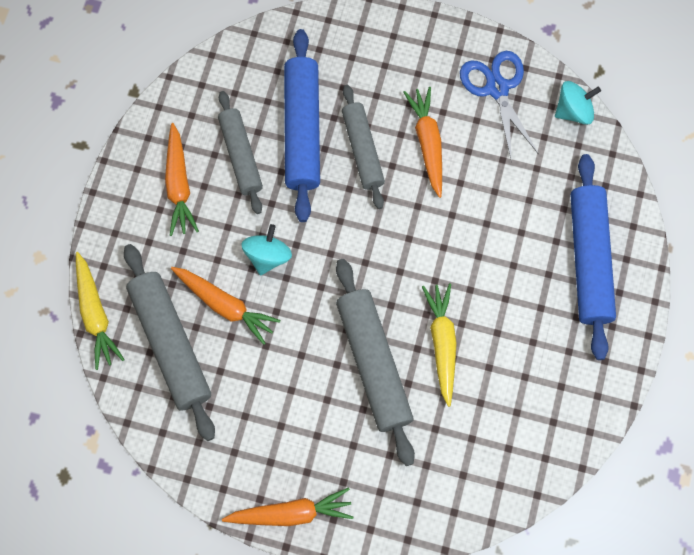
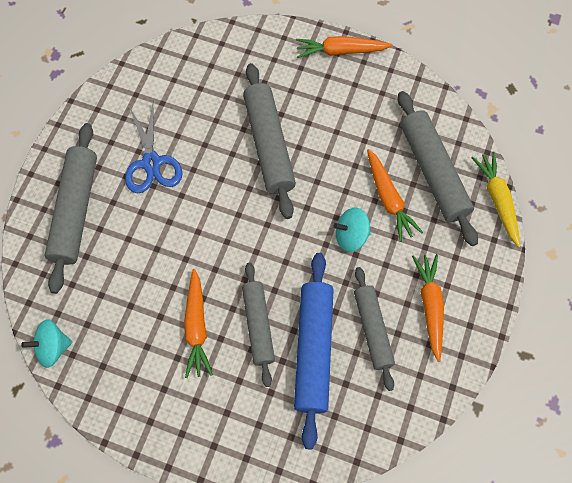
camera: 175 degrees left, 5 degrees down
orange carrot [171,267,280,345] -> orange carrot turned 150 degrees counterclockwise [367,149,423,242]
turquoise spinning top [242,224,292,276] -> turquoise spinning top turned 60 degrees clockwise [333,207,370,252]
yellow carrot [422,283,457,407] -> none
blue scissors [460,51,539,162] -> blue scissors moved to [125,103,183,193]
blue rolling pin [570,154,616,360] -> grey rolling pin [45,123,97,294]

